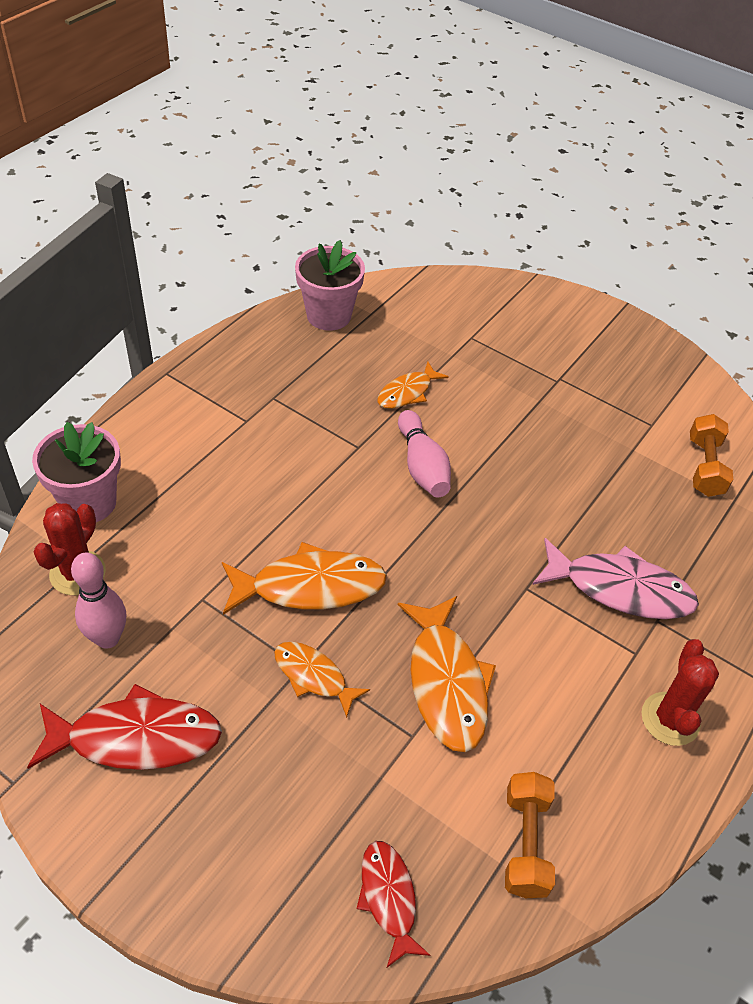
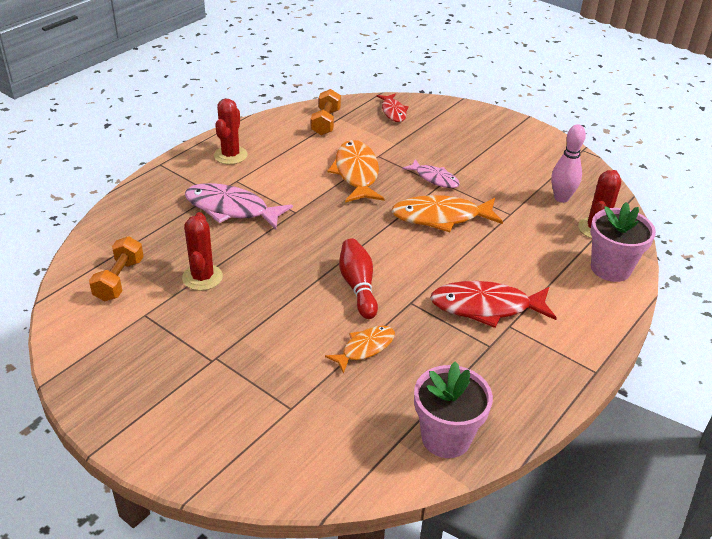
camera: 175 degrees left, 10 degrees down
red fish [27,684,222,770] -> red fish moved to [430,281,557,328]
orange fish [274,642,370,718] -> pink fish [402,159,460,188]
pink bowling pin [398,410,451,497] -> red bowling pin [339,238,378,319]
none -> red cactus [182,212,223,291]

